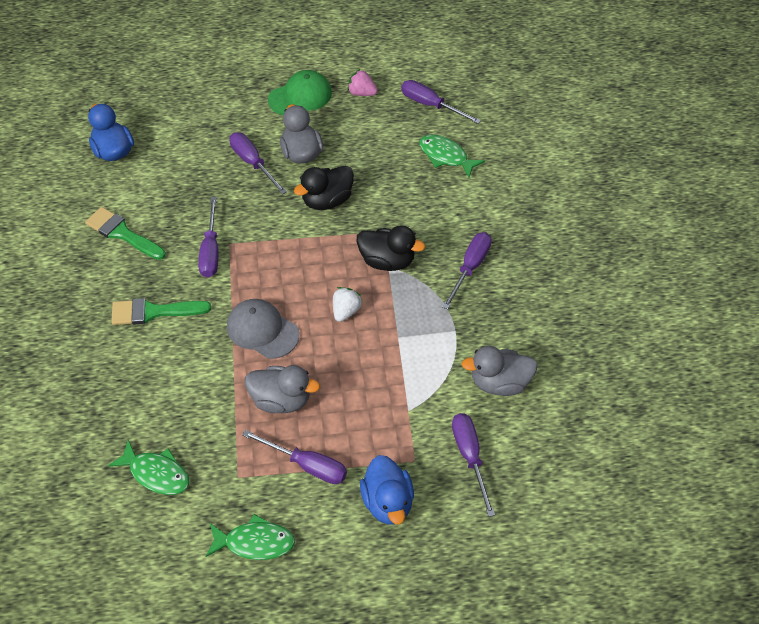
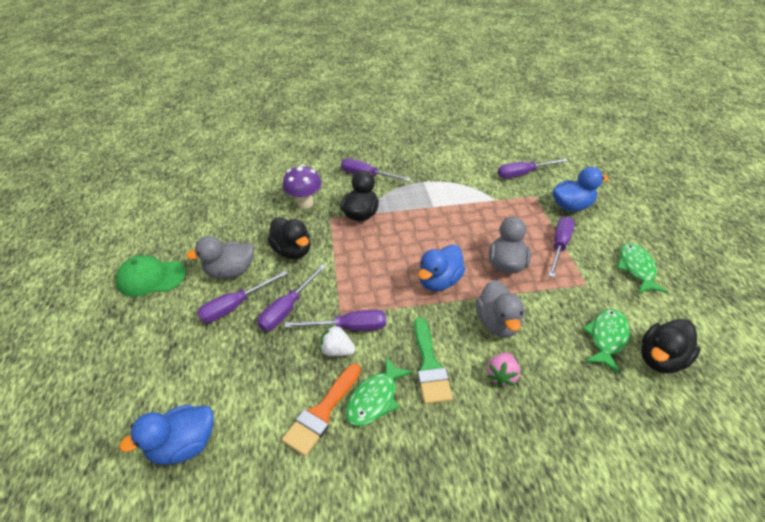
camera: 90 degrees left, 10 degrees down
green brush [85,207,166,260] -> orange brush [282,363,361,456]
grey cap [227,299,299,359] -> blue duck [418,244,465,291]
green cap [268,70,332,115] -> green cap turned 60 degrees counterclockwise [116,255,186,297]
white strawberry [333,287,363,322] -> white strawberry moved to [320,324,355,356]
pink strawberry [347,69,378,96] -> pink strawberry moved to [486,352,520,387]
purple screwdriver [401,80,481,124] -> purple screwdriver moved to [257,265,326,331]
green fish [419,134,485,177] -> green fish moved to [345,356,413,426]
grey duck [462,346,538,396] -> grey duck moved to [476,280,524,338]
none -> purple mushroom [283,164,322,209]
none -> black duck [641,319,701,374]

